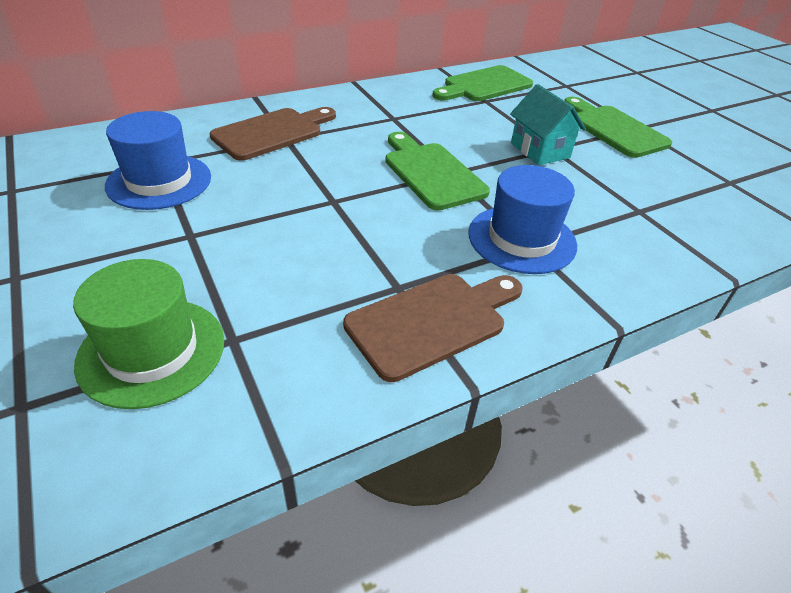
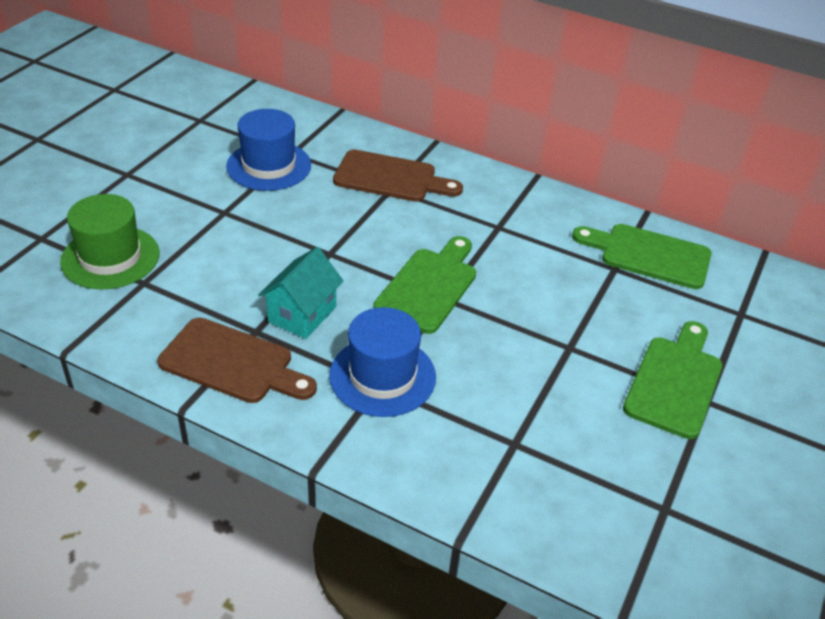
camera: 55 degrees right, 0 degrees up
turquoise house [510,84,586,165] -> turquoise house moved to [258,247,344,339]

